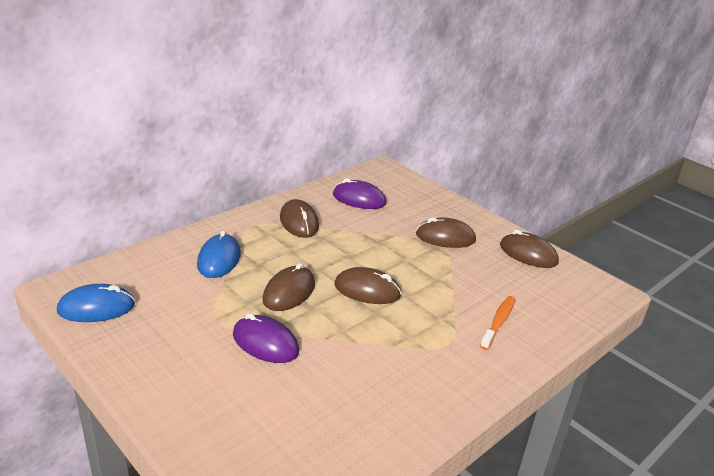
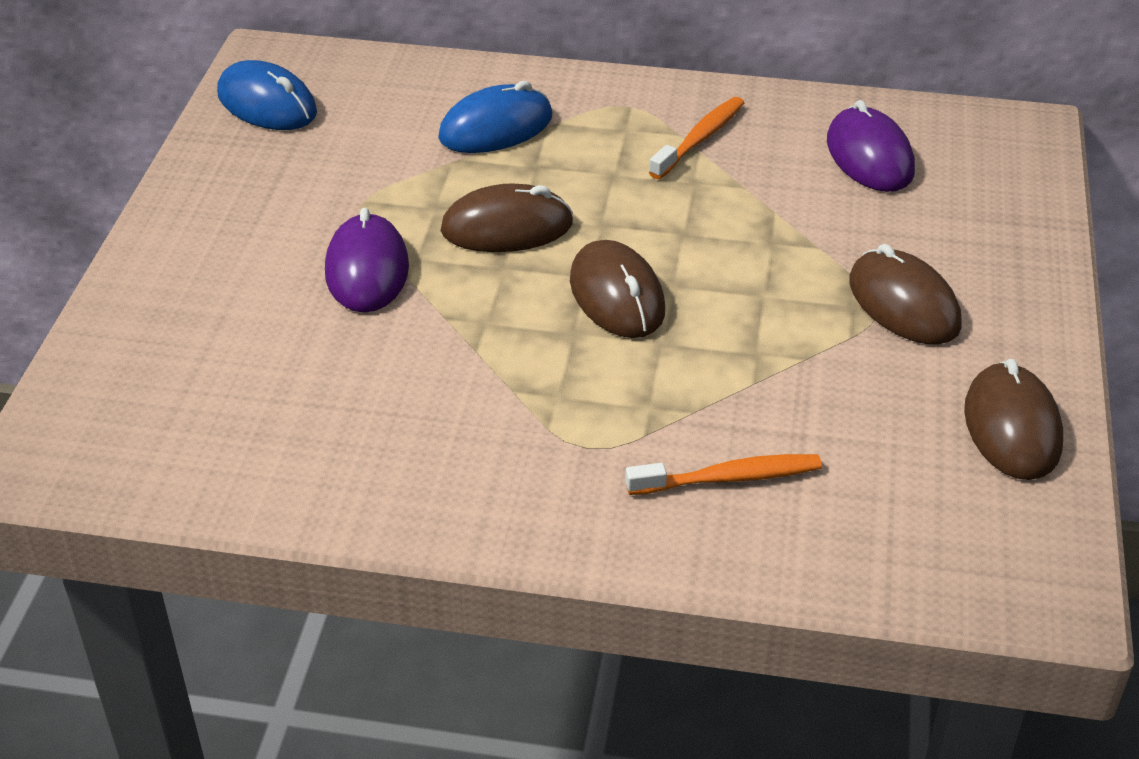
camera: 55 degrees right, 10 degrees up
brown mouse [280,199,319,238] -> orange toothbrush [649,97,744,179]

